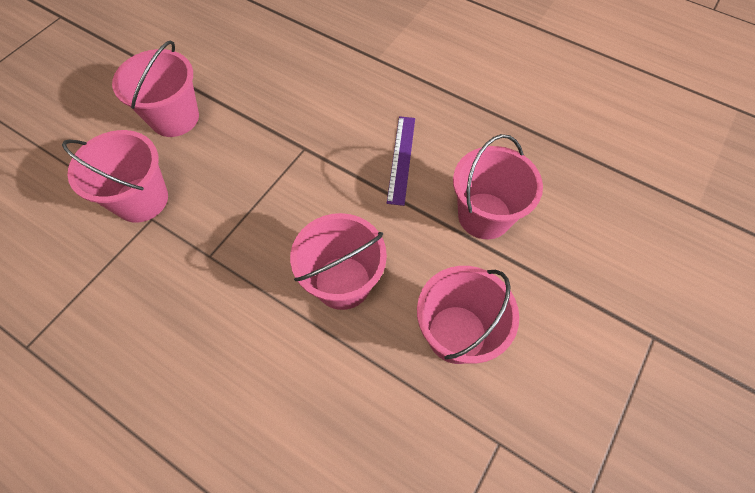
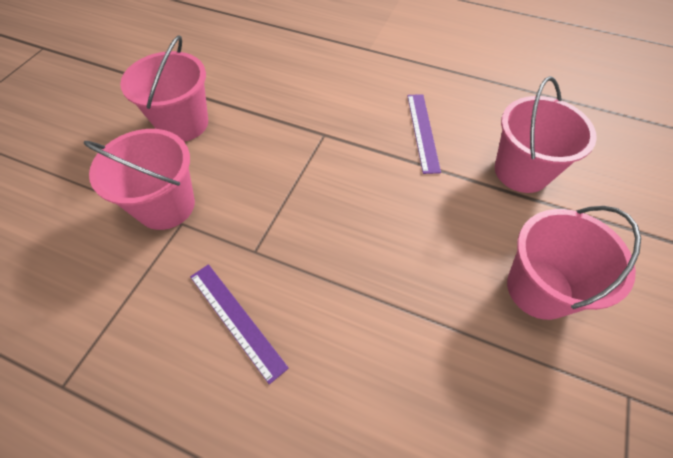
camera: 10 degrees left, 5 degrees down
pink bucket [290,213,387,310] -> none
none -> purple ruler [190,264,289,385]

